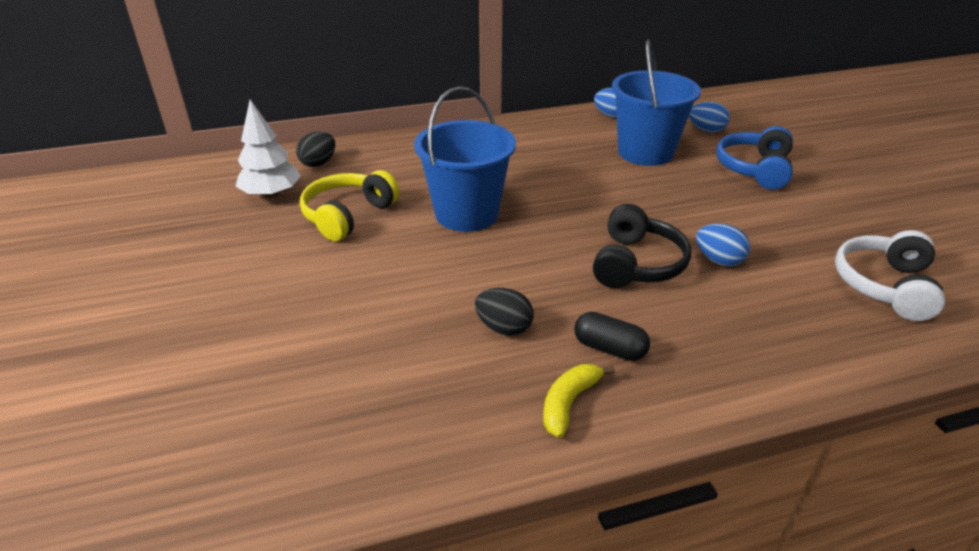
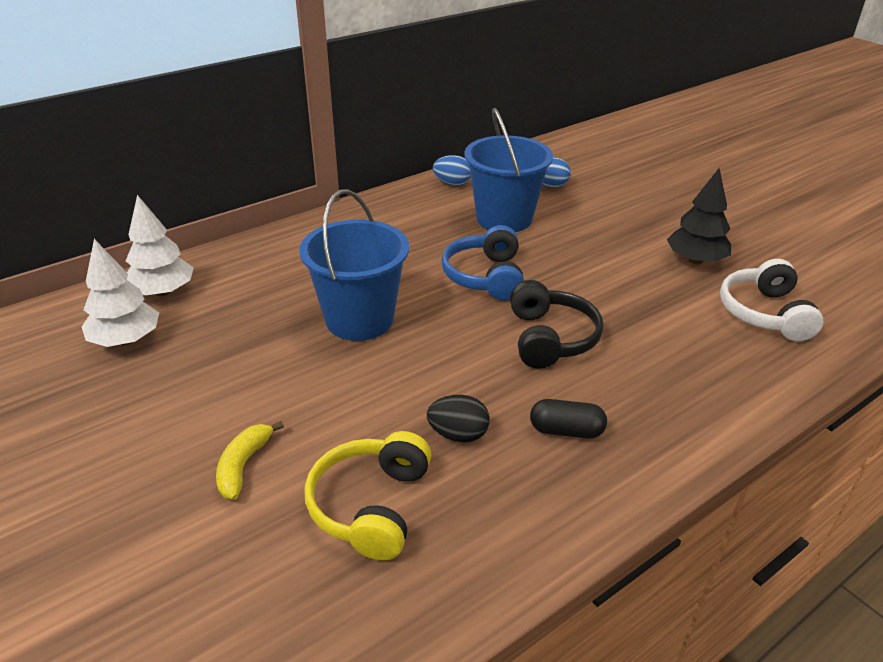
camera: 20 degrees left, 0 degrees up
black egg [296,132,335,167] -> white tree [126,195,194,296]
yellow headphones [300,170,400,241] -> yellow headphones moved to [304,431,431,561]
yellow banana [543,364,615,438] -> yellow banana moved to [216,421,284,500]
blue egg [696,223,750,267] -> none
blue headphones [716,126,793,190] -> blue headphones moved to [441,225,524,301]
none -> black tree [667,168,731,264]

